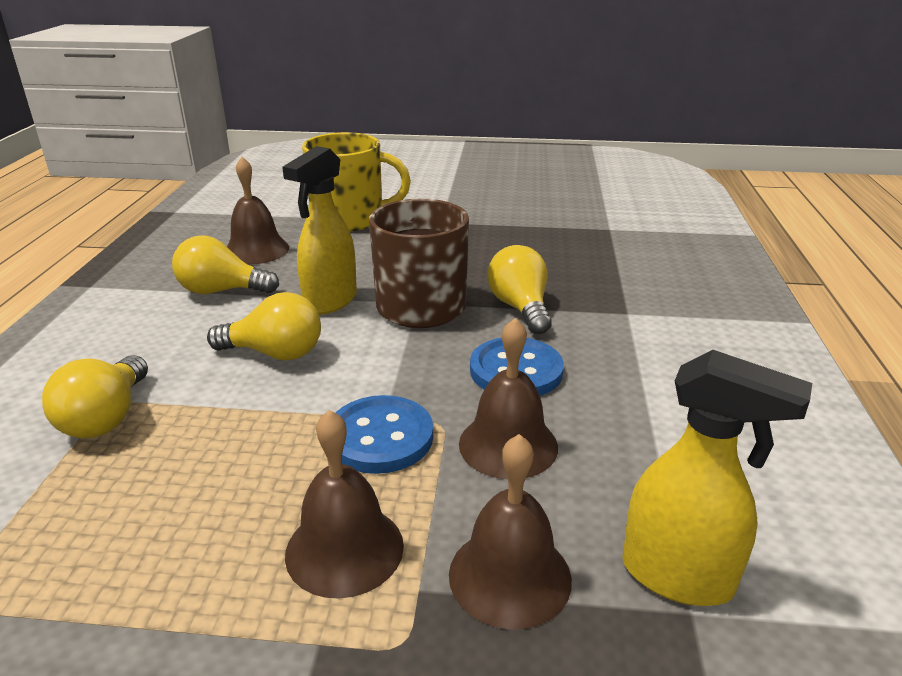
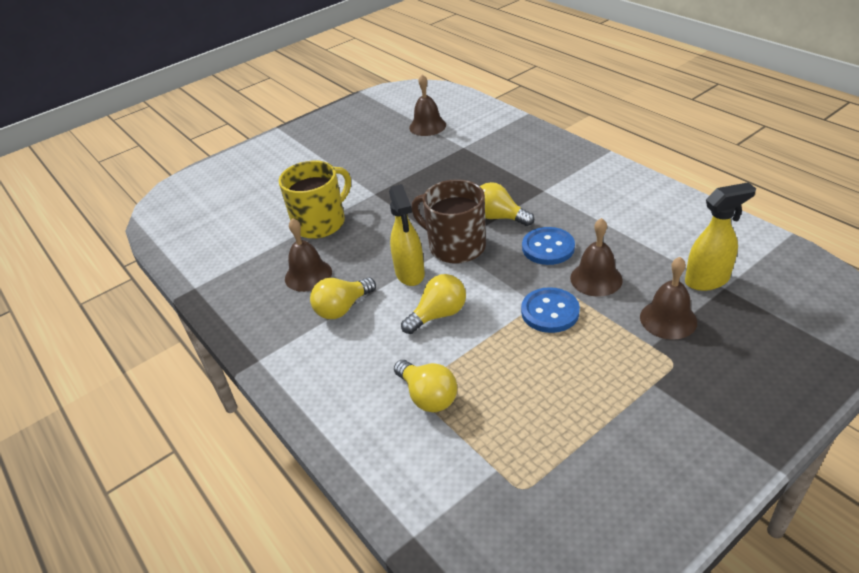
camera: 40 degrees left, 10 degrees up
brown bell [285,410,404,599] -> brown bell moved to [409,74,446,136]

